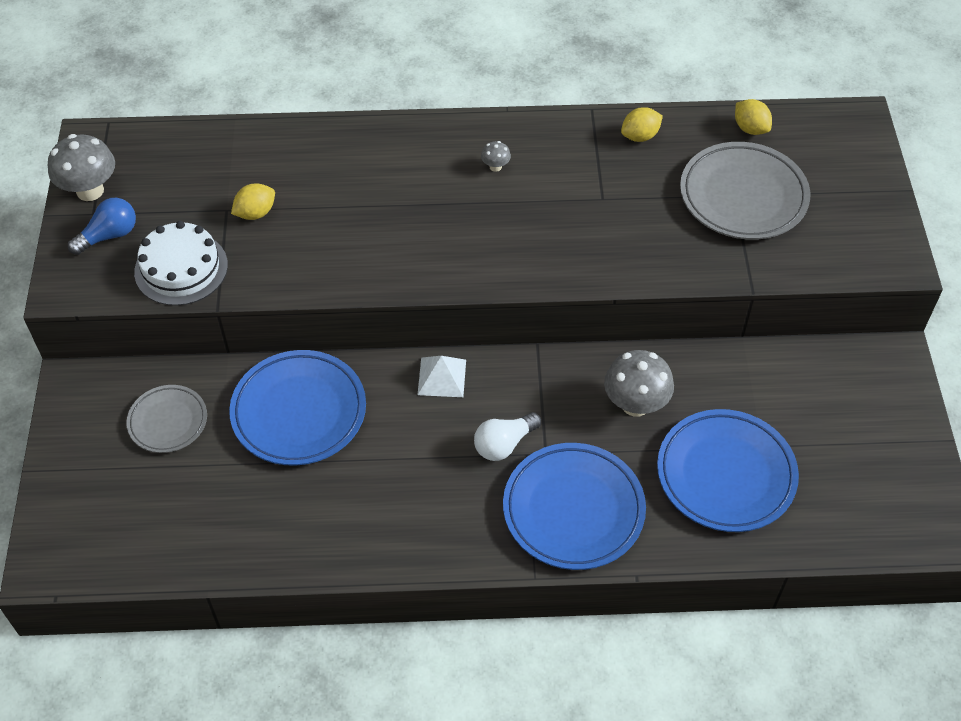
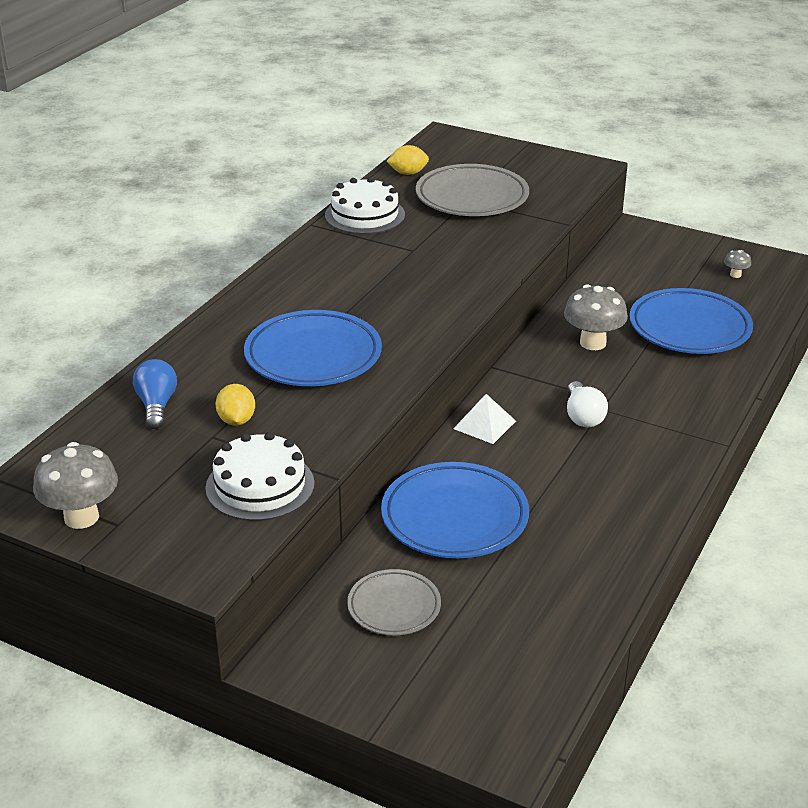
camera: 60 degrees left, 20 degrees down
blue light bulb [68,198,136,255] -> blue light bulb moved to [133,359,177,429]
grey mushroom [481,141,511,172] -> grey mushroom moved to [724,250,751,278]
blue plate [503,443,646,570] -> blue plate moved to [244,310,382,386]
yellow lemon [621,107,663,142] -> white cake [325,177,405,234]

